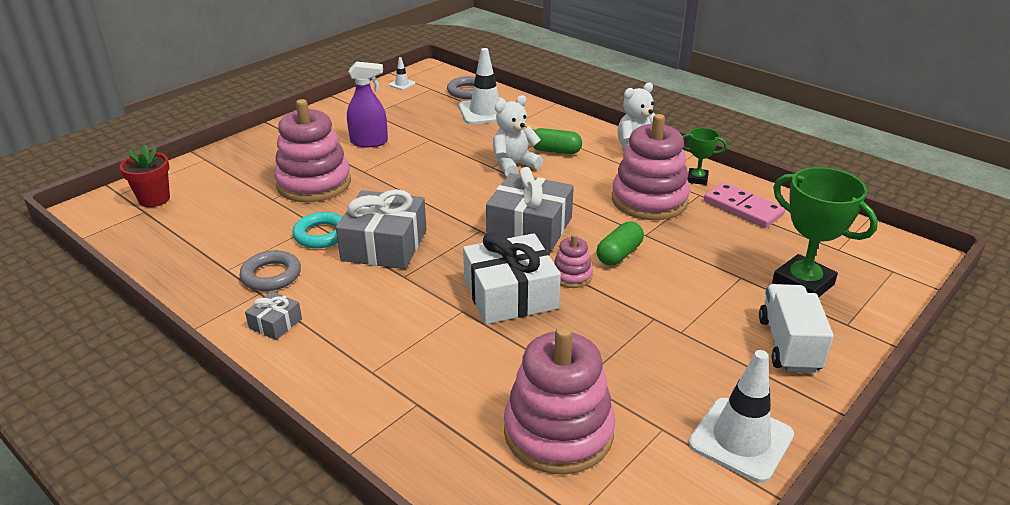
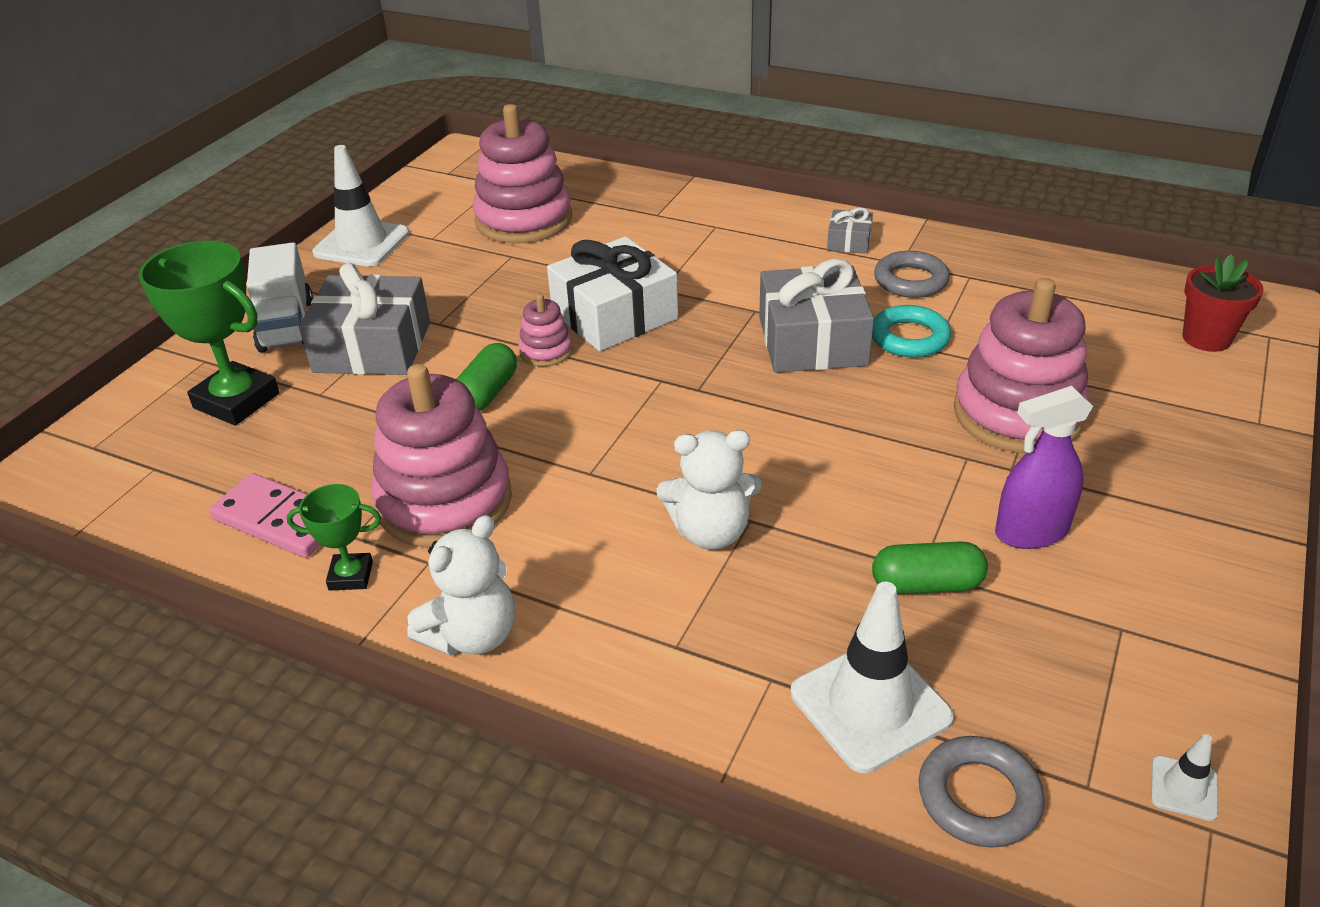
camera: 165 degrees right, 5 degrees up
grey gift [486,167,574,251] -> grey gift moved to [299,263,430,375]
white teddy bear [493,95,543,177] -> white teddy bear turned 45 degrees clockwise [657,430,762,550]
green capsule [533,128,582,154] -> green capsule moved to [872,541,988,594]

